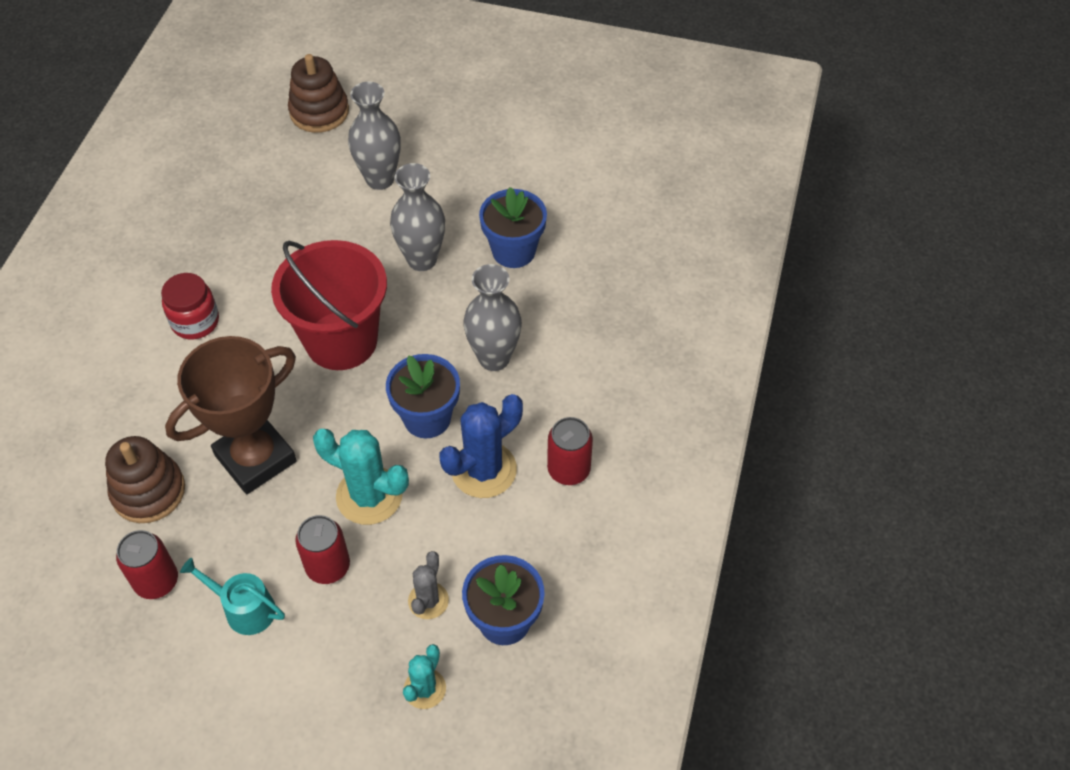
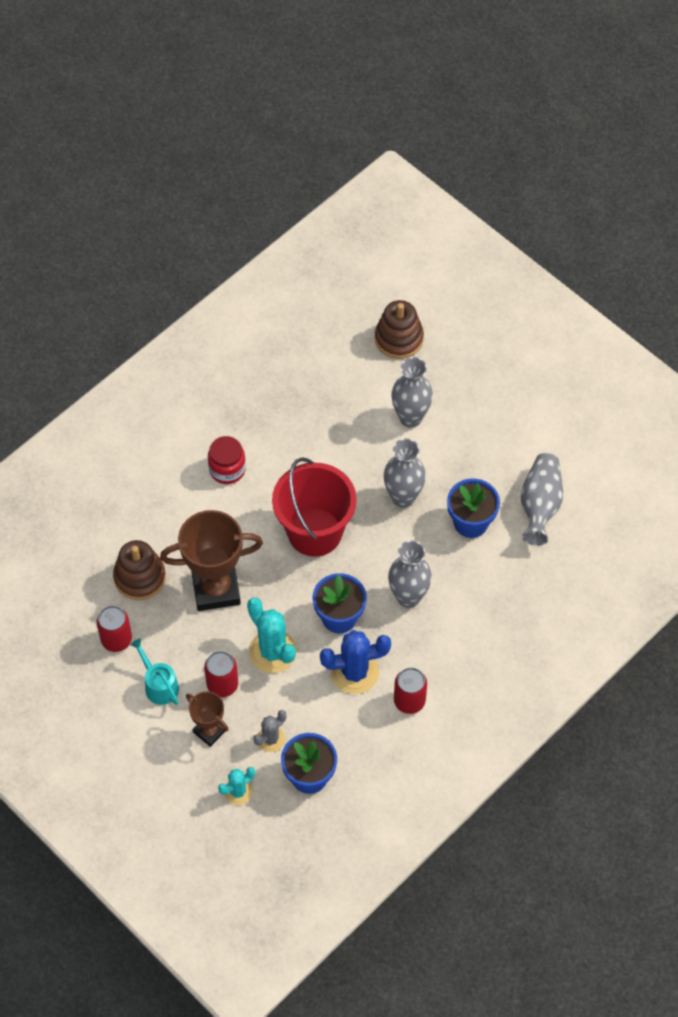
camera: 30 degrees right, 5 degrees up
none -> brown trophy [186,691,229,747]
none -> grey vase [521,453,563,546]

